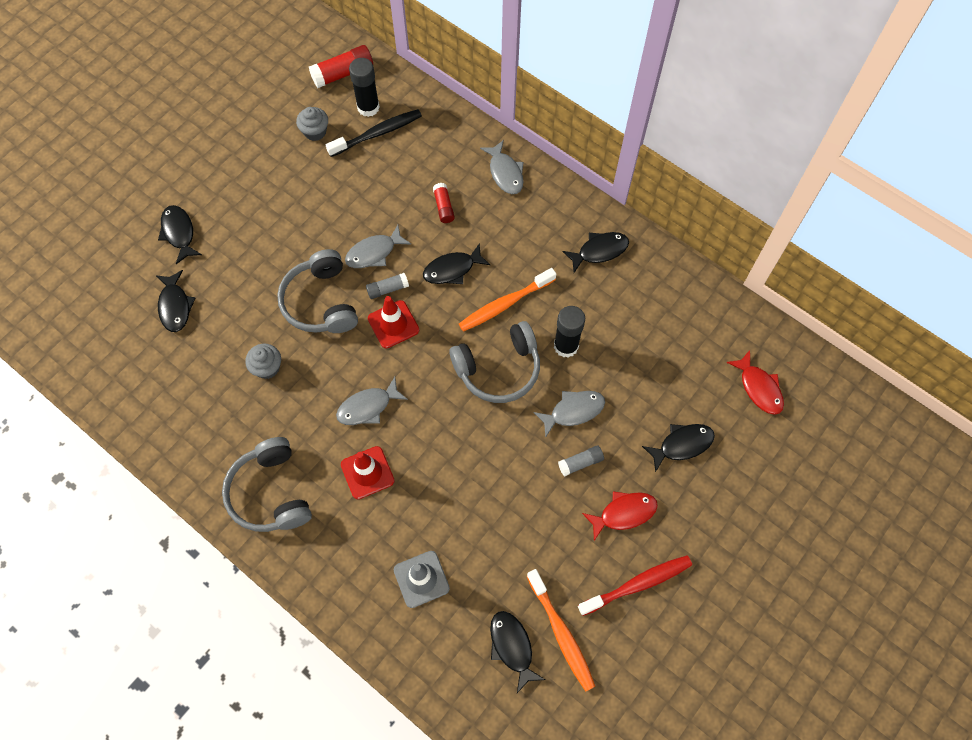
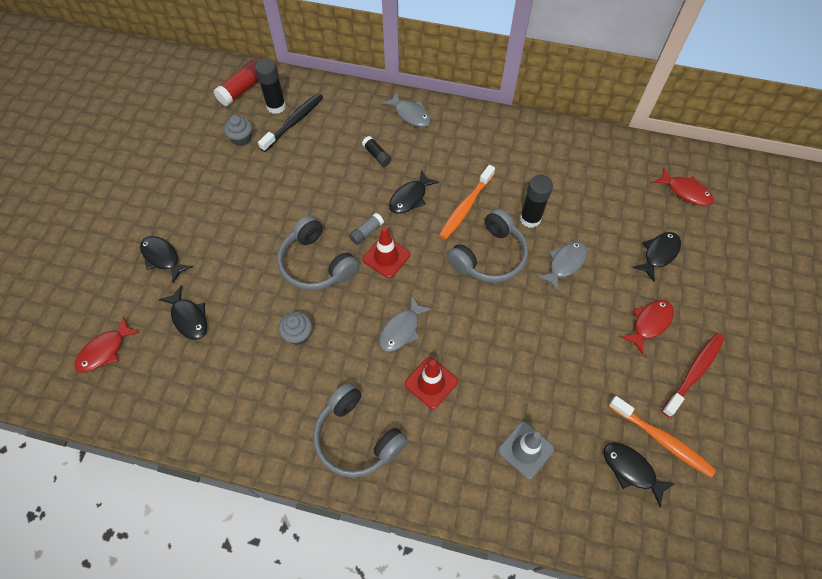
camera: 25 degrees left, 5 degrees down
grey fish [345,225,411,268] -> none
red glue stick [433,183,455,223] -> black glue stick [362,136,391,167]
grey glue stick [558,445,604,476] -> none
black fish [562,232,629,273] -> none
none -> red fish [74,316,140,373]

